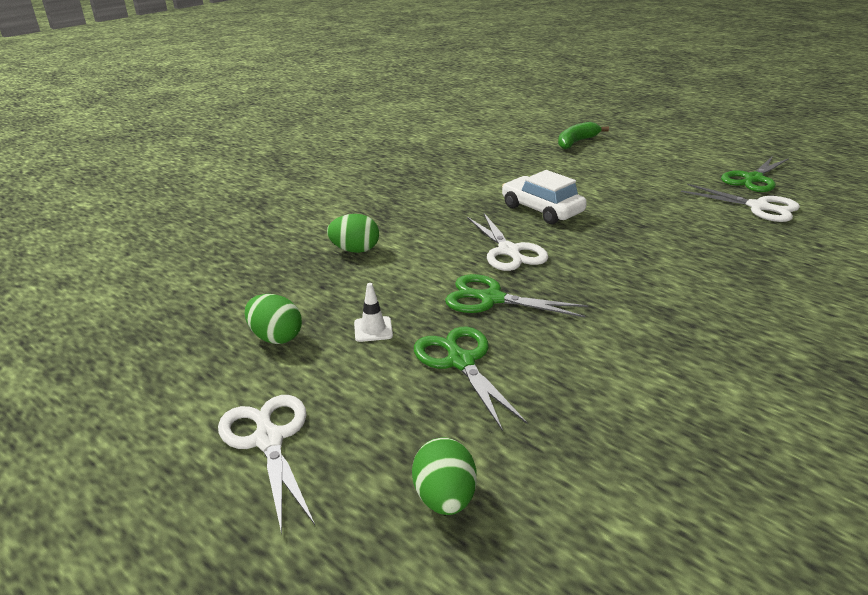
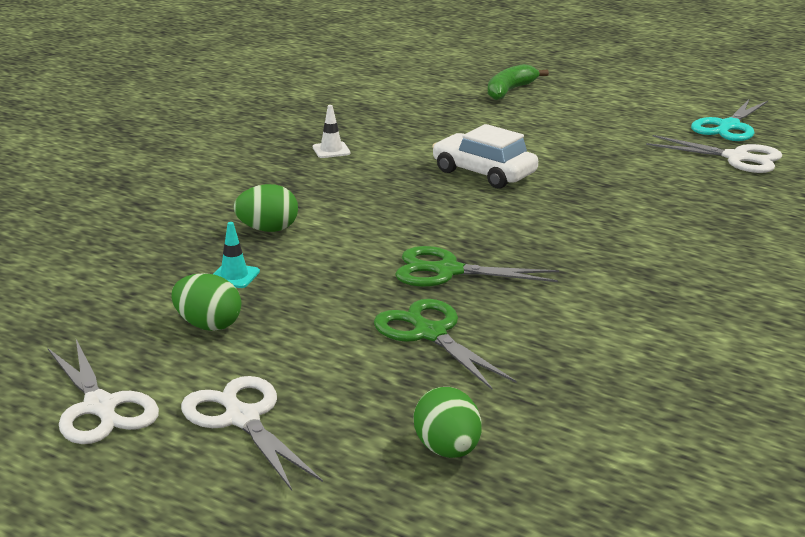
camera: 10 degrees left, 5 degrees down
white traffic cone [354,283,393,342] -> white traffic cone moved to [313,105,351,158]
white scissors [467,213,548,271] -> white scissors moved to [48,339,159,444]
green scissors [721,156,789,192] -> turquoise scissors [691,99,768,141]
none -> turquoise traffic cone [213,222,260,288]

